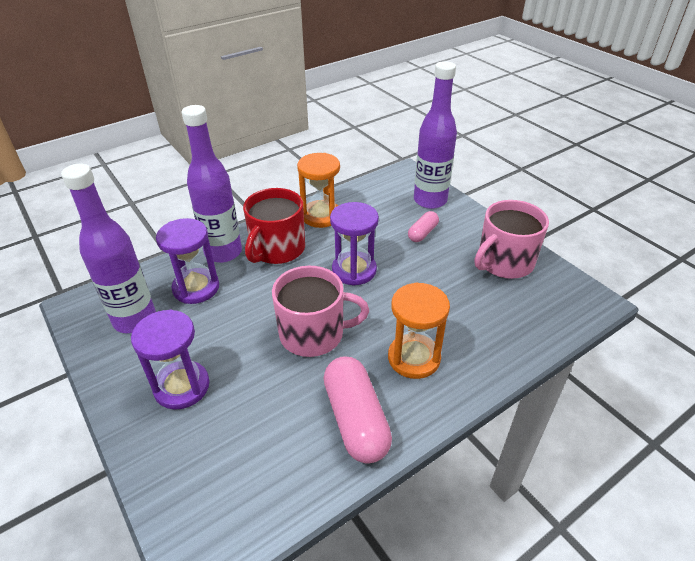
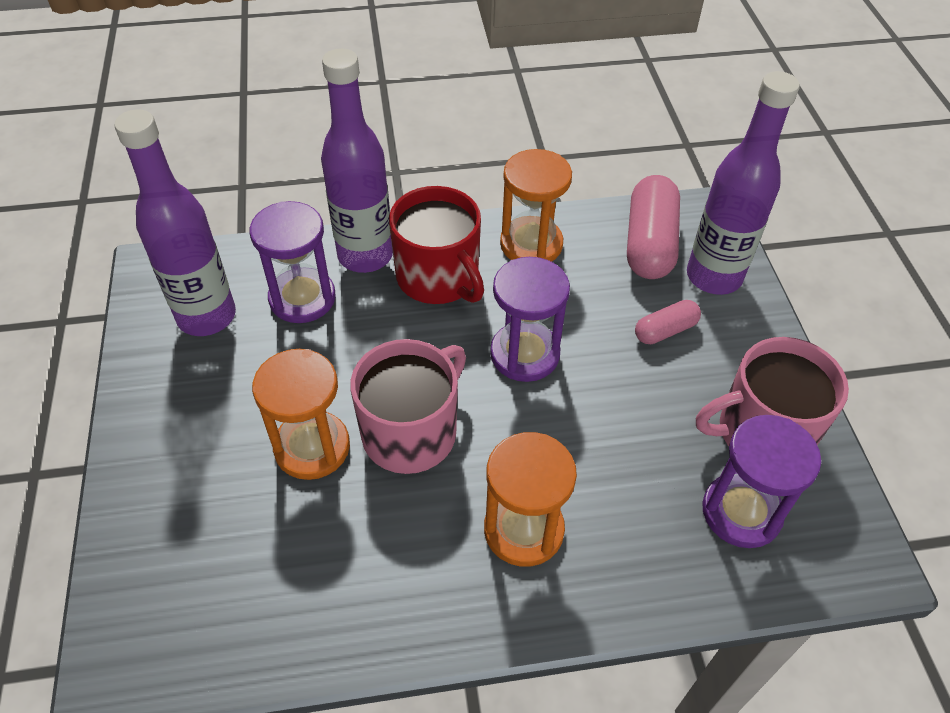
camera: 25 degrees right, 10 degrees up
purple hourglass [131,310,210,410] -> purple hourglass moved to [702,415,821,548]
red mug [243,188,305,264] -> red mug turned 90 degrees counterclockwise [389,186,484,304]
pink mug [272,266,369,357] -> pink mug turned 75 degrees counterclockwise [350,339,466,474]
pink capsule [324,356,392,464] -> pink capsule moved to [627,175,680,279]
none -> orange hourglass [252,349,350,480]

